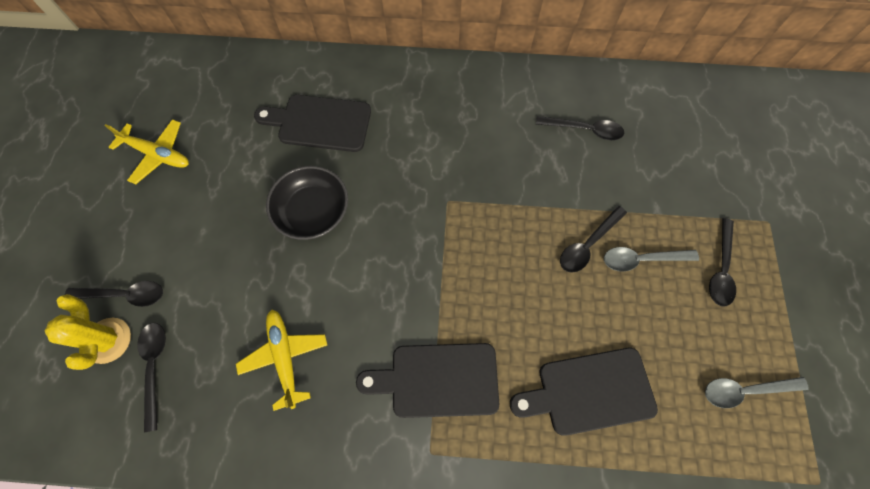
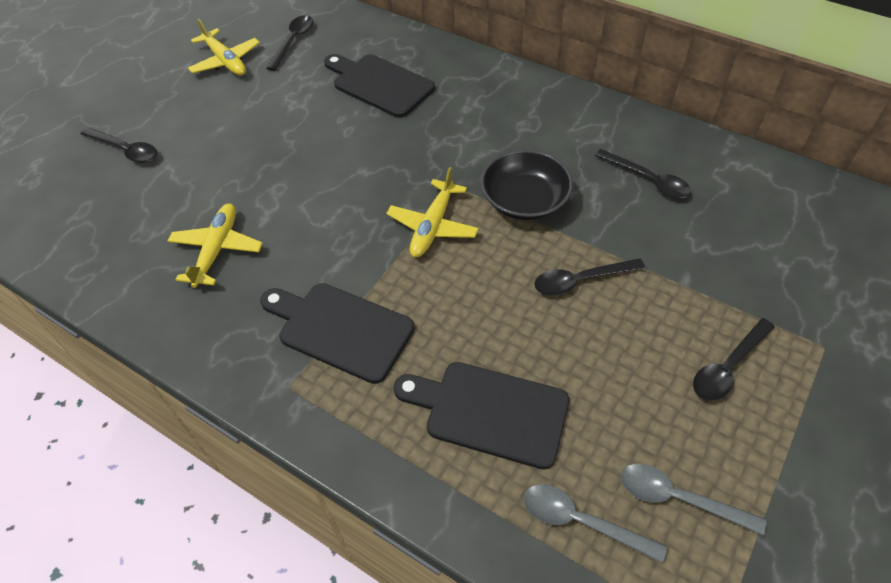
camera: 30 degrees right, 15 degrees down
yellow cactus [45,294,131,370] -> none
black spoon [137,323,166,432] -> black spoon moved to [266,15,313,71]
black bowl [266,166,348,240] -> black bowl moved to [481,150,573,220]
grey spoon [604,247,699,272] -> grey spoon moved to [523,484,667,563]
none -> yellow plane [386,167,479,257]

